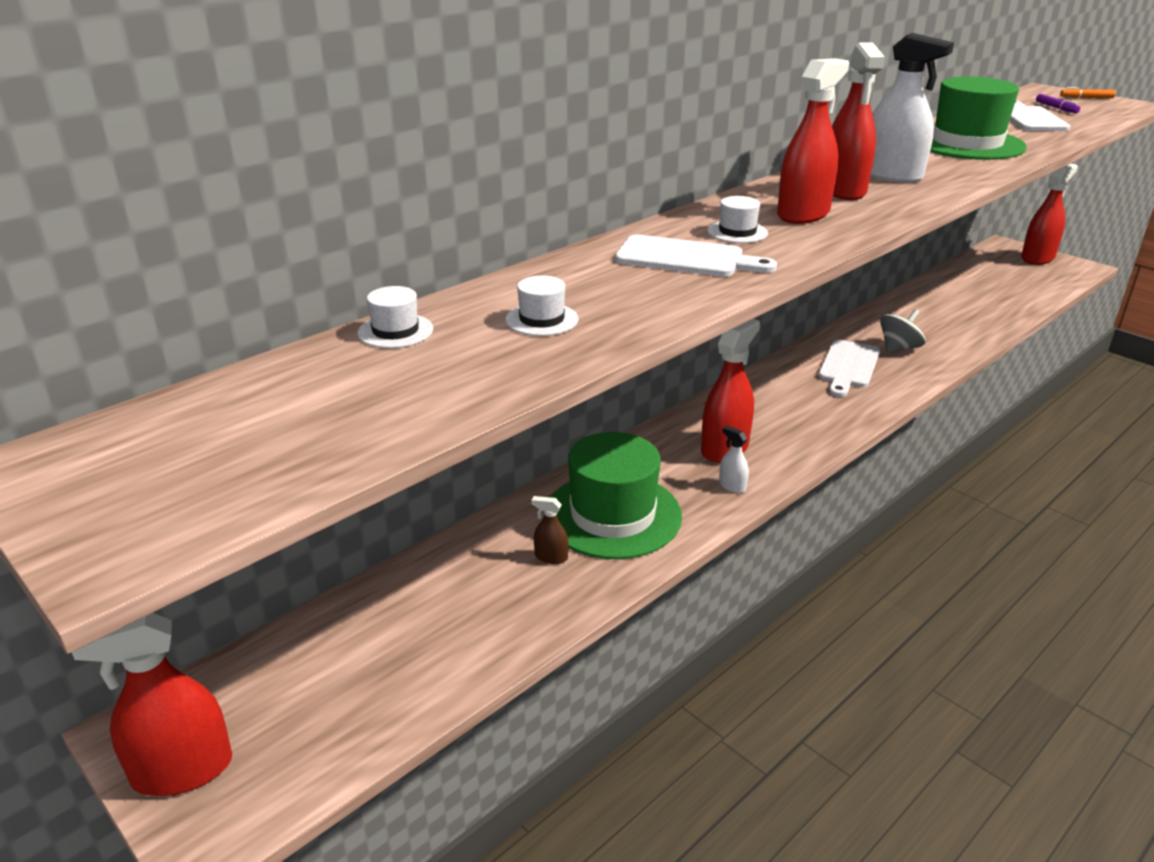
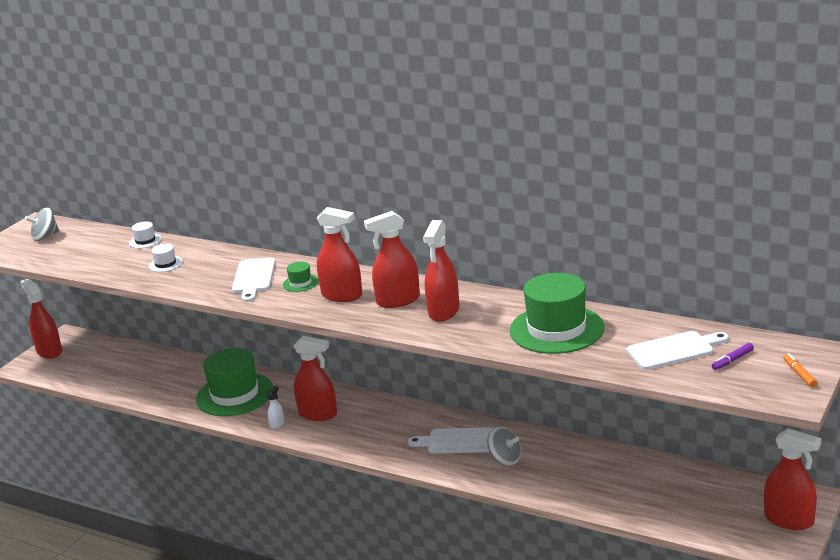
camera: 75 degrees right, 5 degrees down
brown spray bottle [531,496,569,564] -> none
white hat [707,196,768,243] -> green hat [283,262,319,292]
white spray bottle [871,33,954,183] -> red spray bottle [423,220,459,322]
none -> grey spinning top [25,208,59,241]

